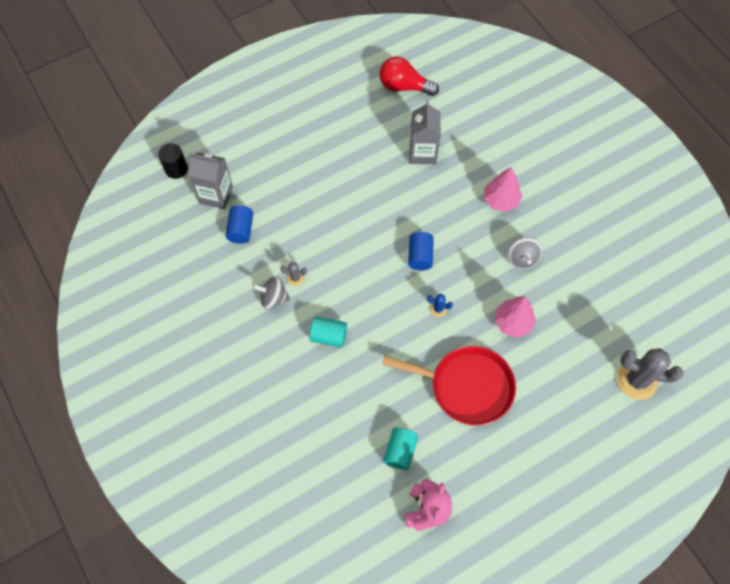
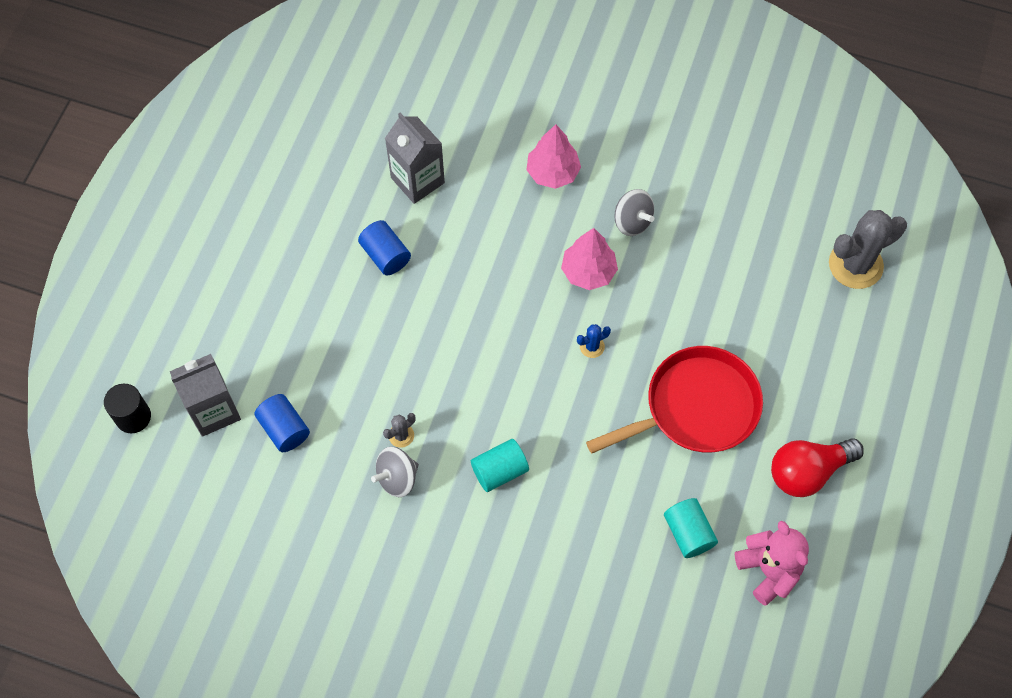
camera: 40 degrees left, 0 degrees up
red light bulb [380,57,439,96] -> red light bulb moved to [771,438,864,497]
blue cylinder [408,232,434,270] -> blue cylinder moved to [358,220,411,275]
pink tree [495,296,536,338] -> pink tree moved to [561,228,618,290]

